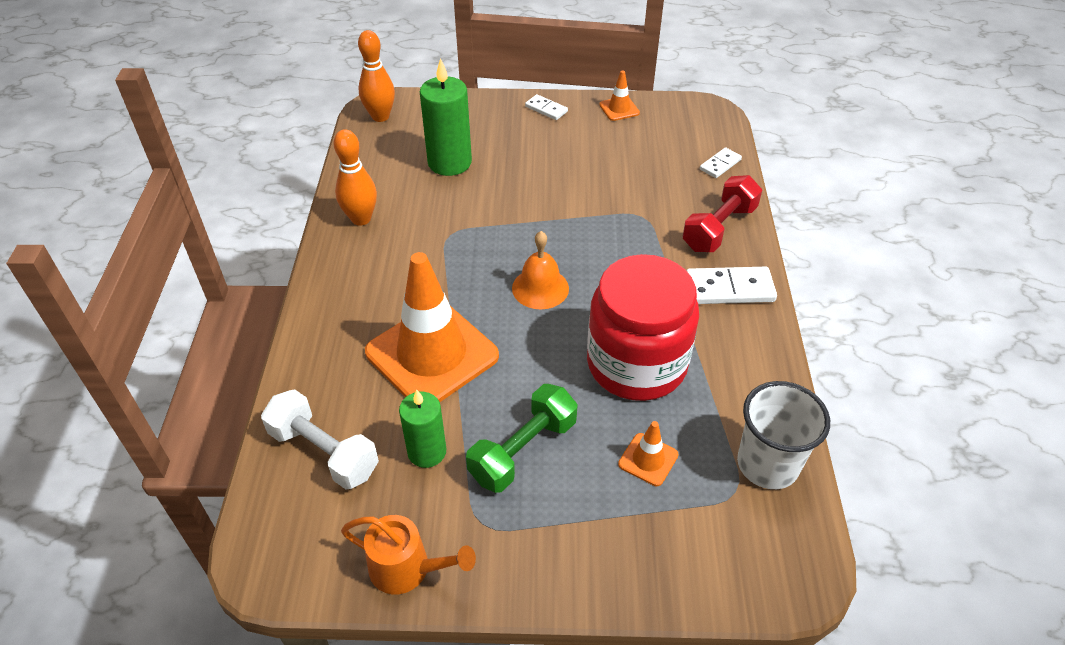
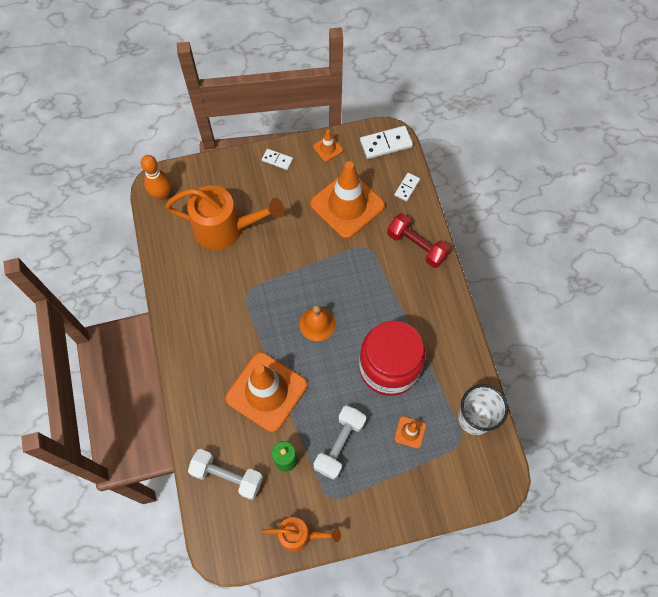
camera: 15 degrees left, 20 degrees up
orange bowling pin [334,129,377,226] -> none
green candle [420,58,472,176] -> orange watering can [165,185,284,250]
green dumbbell [466,384,578,493] -> white dumbbell [314,406,366,480]
red dumbbell [682,175,762,252] -> red dumbbell turned 75 degrees counterclockwise [387,213,450,268]
white domino [686,267,777,304] -> white domino moved to [360,126,413,159]
none -> orange traffic cone [310,161,385,239]

